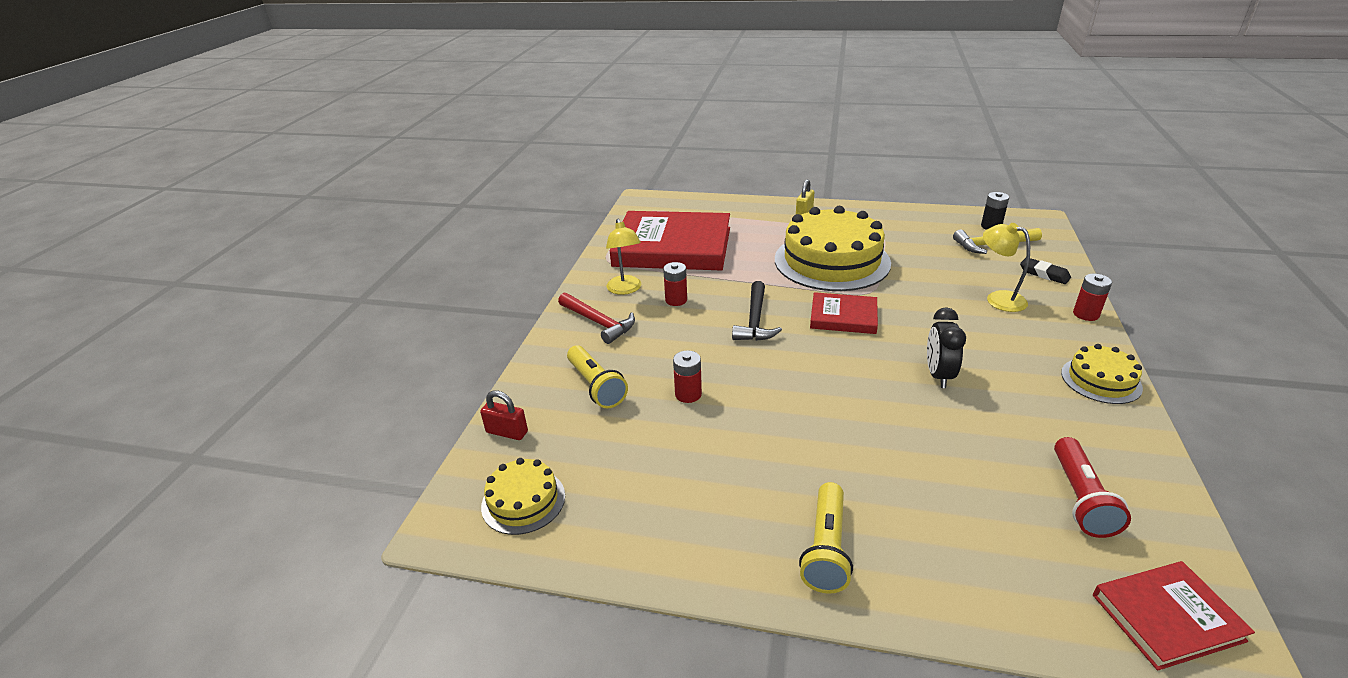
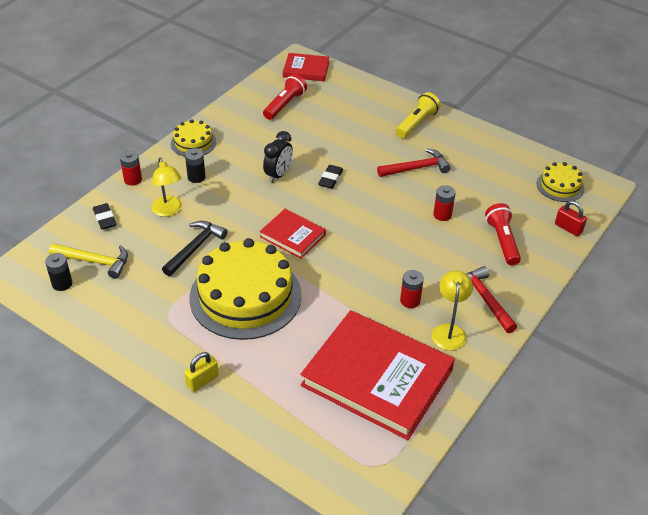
camera: 160 degrees left, 10 degrees up
yellow flashlight [567,345,628,408] -> red flashlight [485,203,521,266]
black hammer [732,281,782,341] -> black hammer moved to [162,221,227,276]
none -> black battery [185,148,206,183]
none -> black eraser [318,165,343,189]
none -> red hammer [377,148,451,177]

